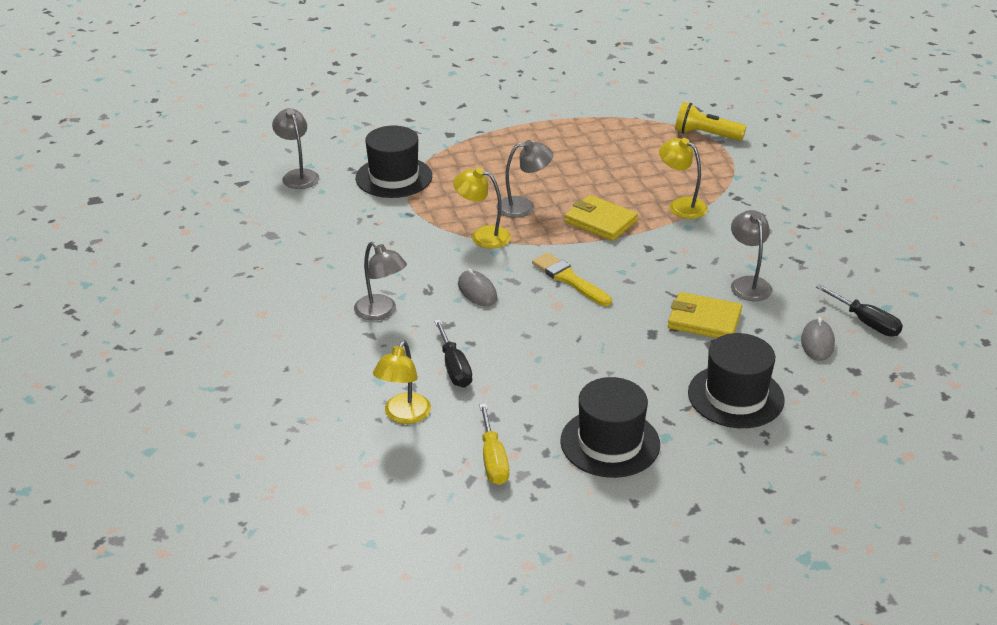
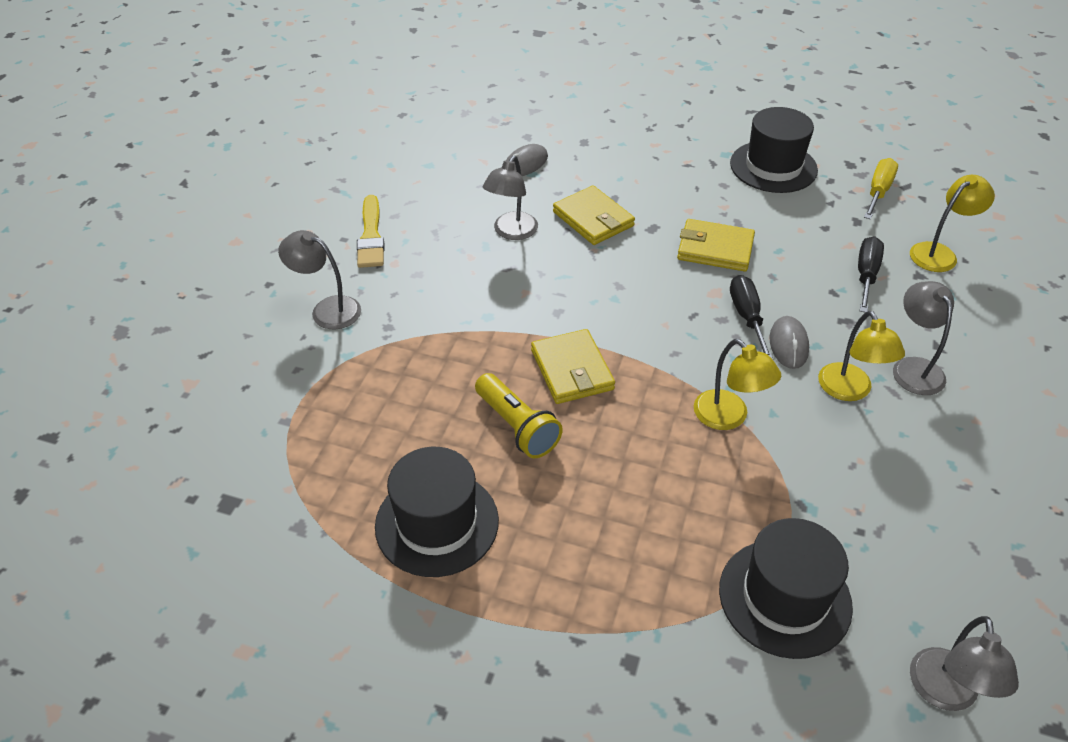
camera: 145 degrees left, 10 degrees up
grey lamp [496,140,553,218] -> grey lamp moved to [278,230,361,329]
yellow brush [532,253,612,306] -> yellow brush moved to [357,195,384,268]
yellow lamp [659,138,708,219] -> yellow lamp moved to [818,311,905,401]
yellow flashlight [675,102,746,141] -> yellow flashlight moved to [475,373,563,458]
black hat [688,333,785,428] -> black hat moved to [375,447,499,577]
black screwdriver [816,285,903,337] -> black screwdriver moved to [730,275,773,359]
none -> yellow wallet [677,219,755,271]

